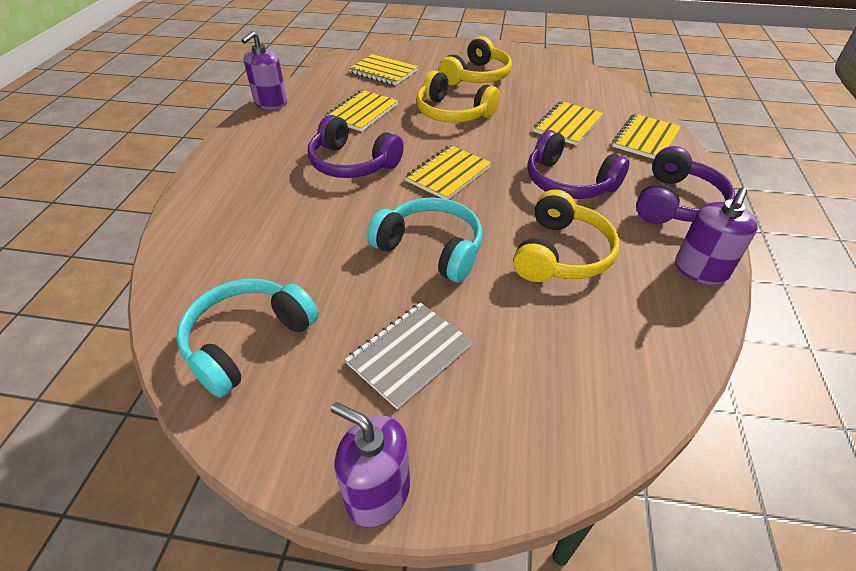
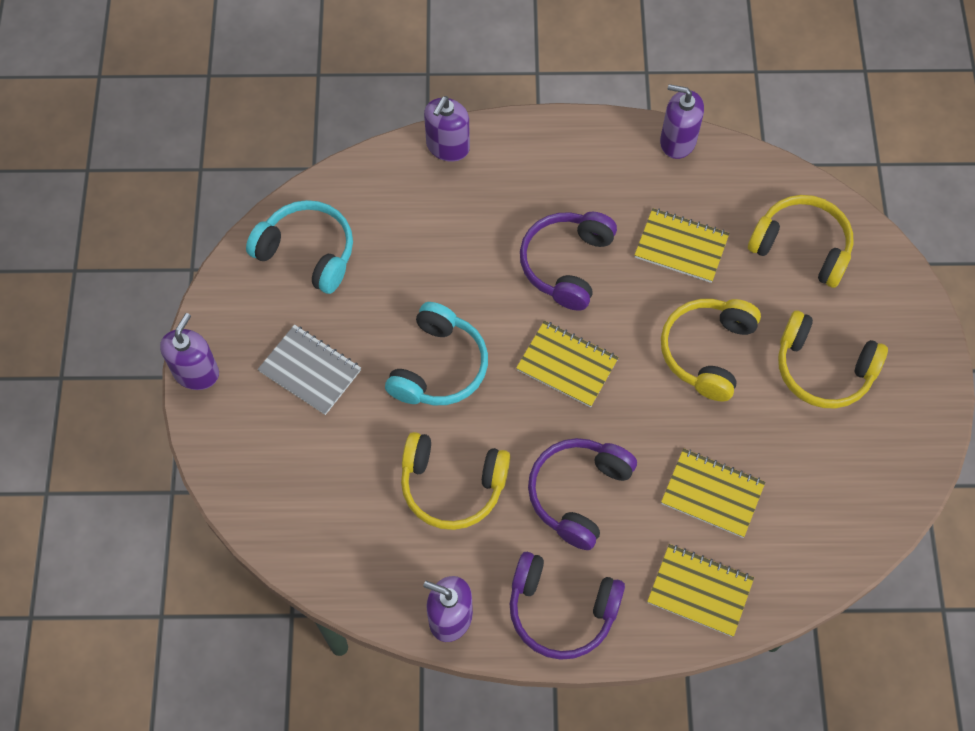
camera: 80 degrees right, 20 degrees up
yellow notebook [349,54,418,85] -> yellow headphones [748,195,853,288]
none -> purple soap dispenser [424,96,470,162]

